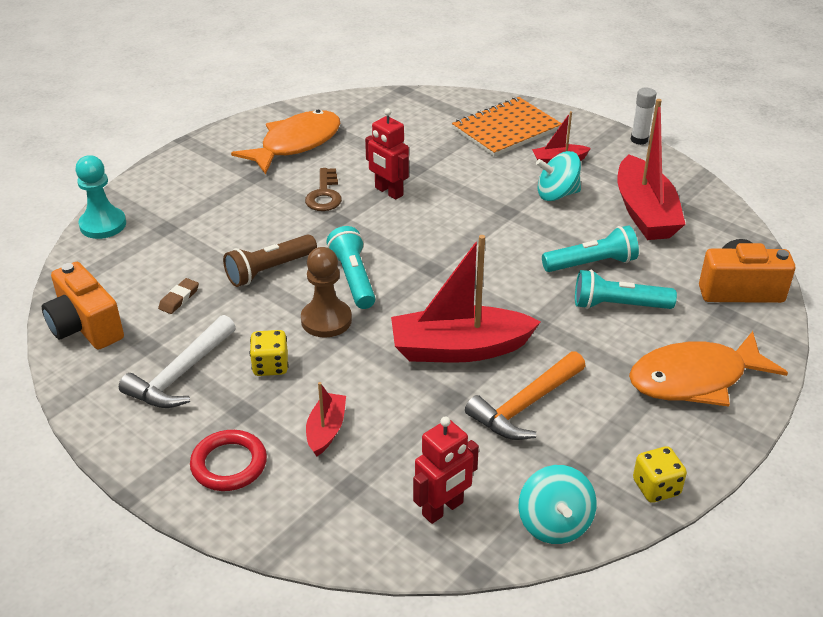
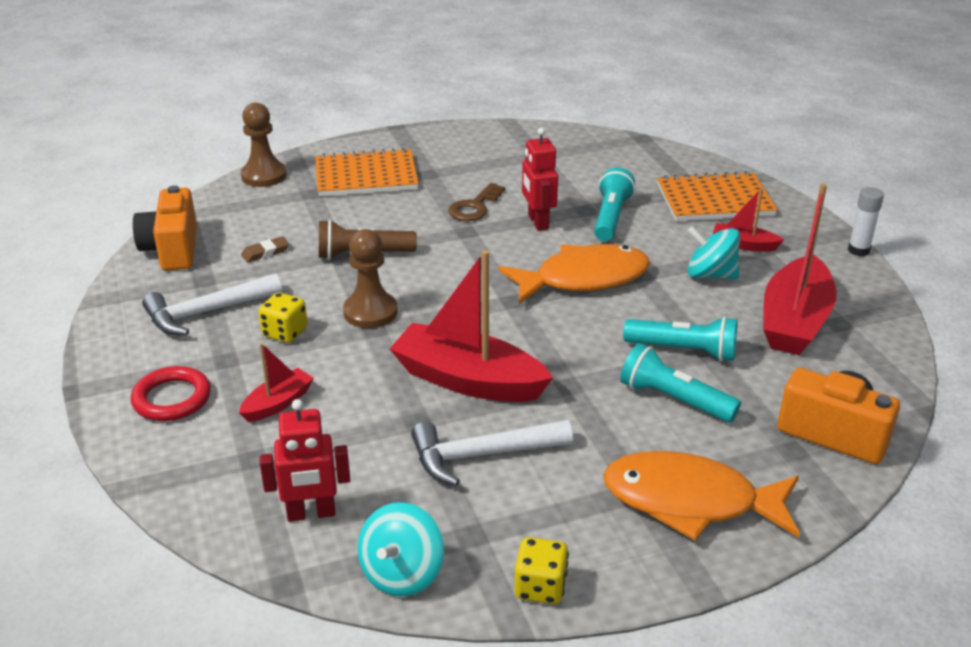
camera: 30 degrees right, 5 degrees down
turquoise pawn [76,155,126,239] -> brown pawn [241,103,287,187]
orange fish [231,110,341,174] -> orange fish moved to [499,244,650,304]
turquoise flashlight [326,226,375,309] -> turquoise flashlight moved to [594,167,635,241]
orange hammer [465,351,586,440] -> white hammer [411,420,573,486]
none -> orange notebook [315,148,419,197]

